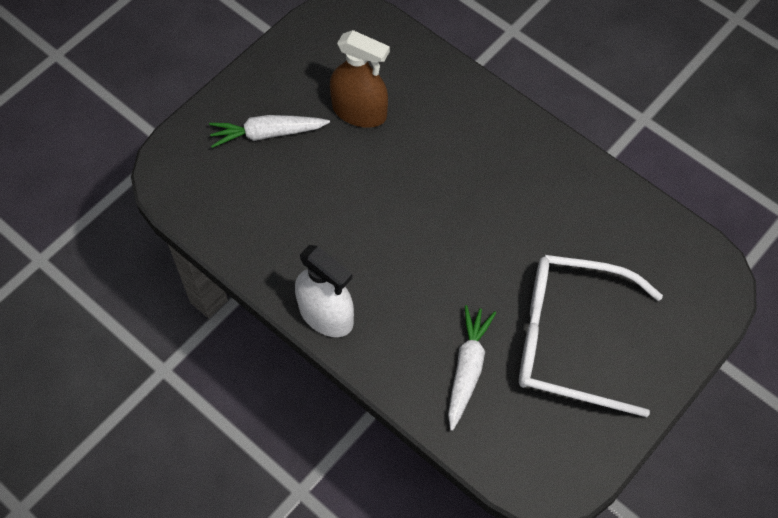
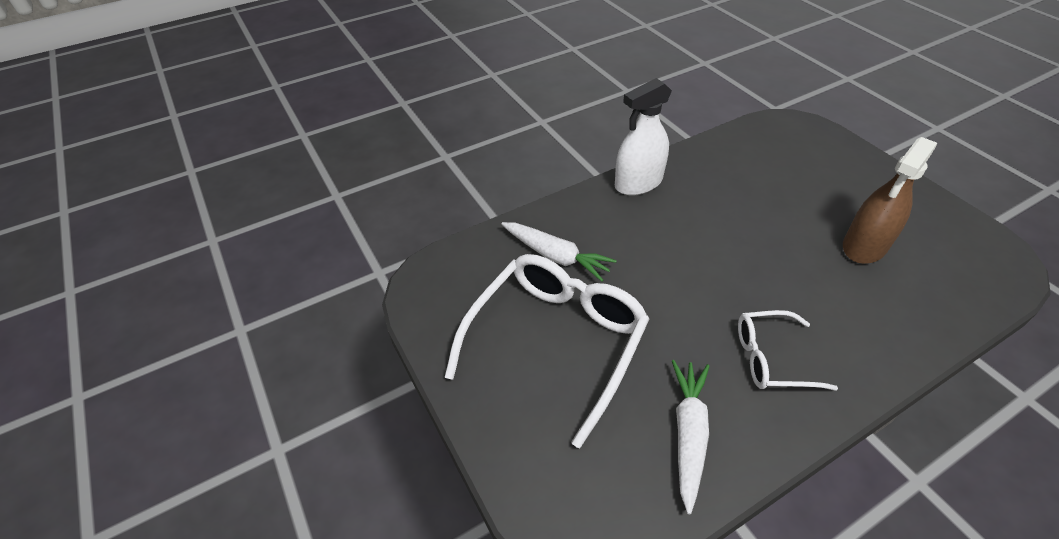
camera: 110 degrees right, 15 degrees down
white carrot [209,115,330,148] -> white carrot moved to [672,360,710,514]
none -> white glasses [738,310,838,391]

